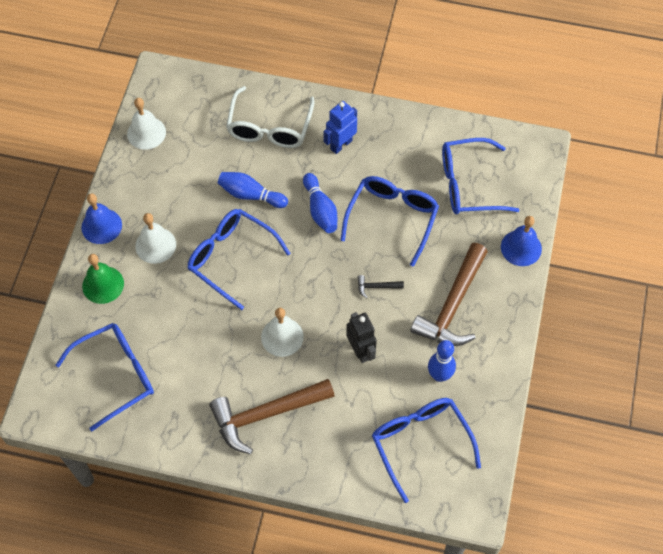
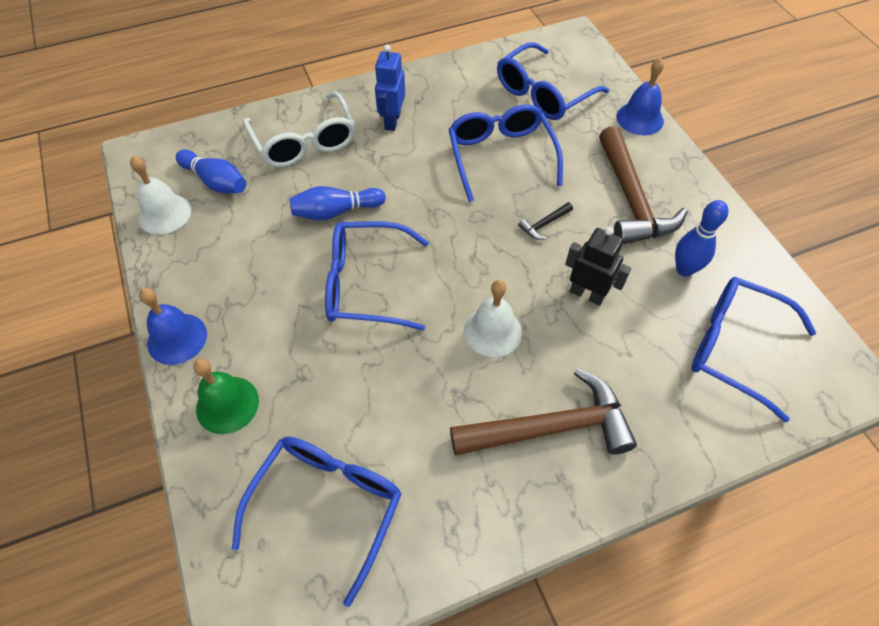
camera: 35 degrees left, 5 degrees down
white bell [135,213,176,264] -> none
brown hammer [209,379,335,454] -> brown hammer turned 135 degrees counterclockwise [450,368,637,455]
blue bowling pin [303,173,337,233] -> blue bowling pin moved to [176,150,246,193]

